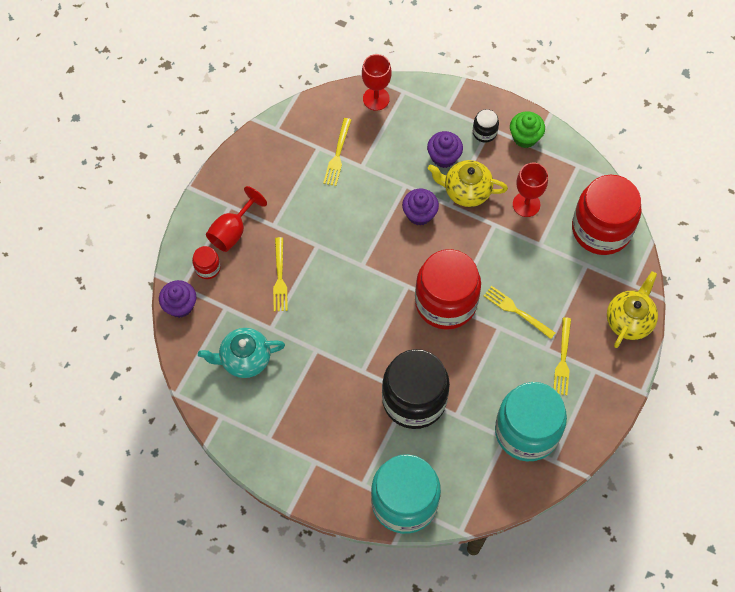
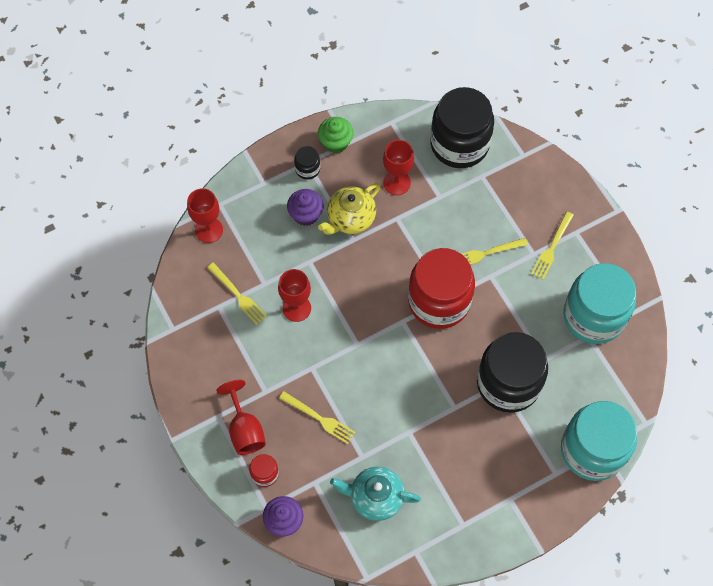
camera: 55 degrees left, 0 degrees up
turquoise teapot [198,328,285,378] -> turquoise teapot turned 75 degrees clockwise [330,467,421,521]
purple cupcake [402,189,439,226] -> none
yellow fork [553,317,571,395] -> yellow fork turned 75 degrees clockwise [531,212,574,280]
red jar [572,175,641,255] -> black jar [430,87,494,168]
yellow teapot [607,271,658,348] -> none
none -> red goblet [278,269,311,322]

